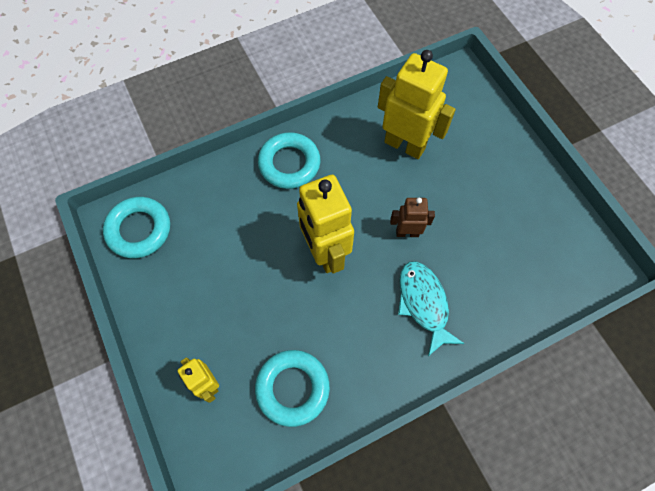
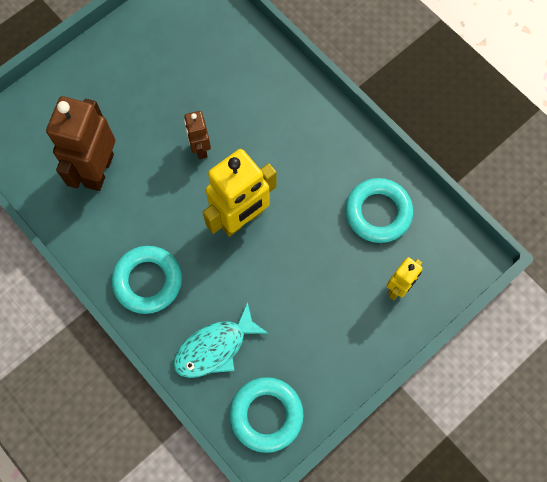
camera: 105 degrees left, 5 degrees up
yellow robot [378,50,456,159] -> brown robot [46,96,115,191]
turquoise fish [398,261,465,356] -> turquoise fish moved to [173,302,269,378]

